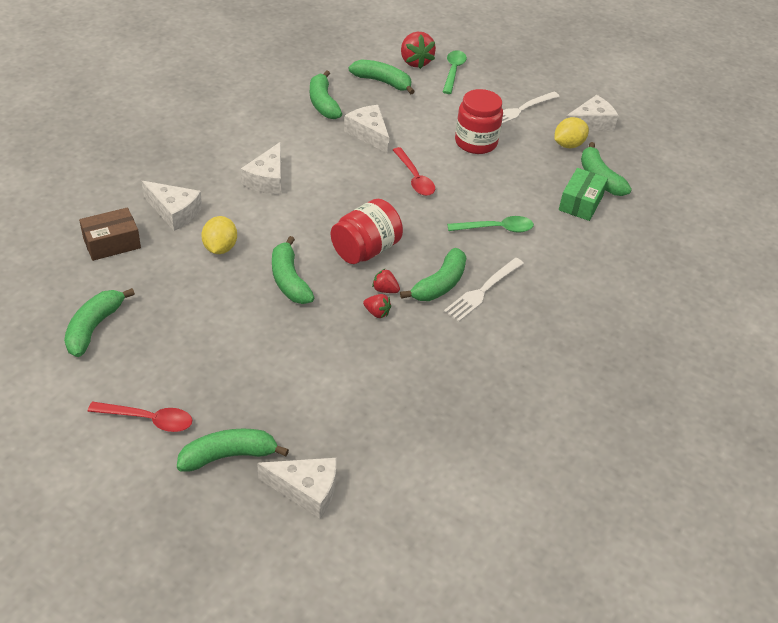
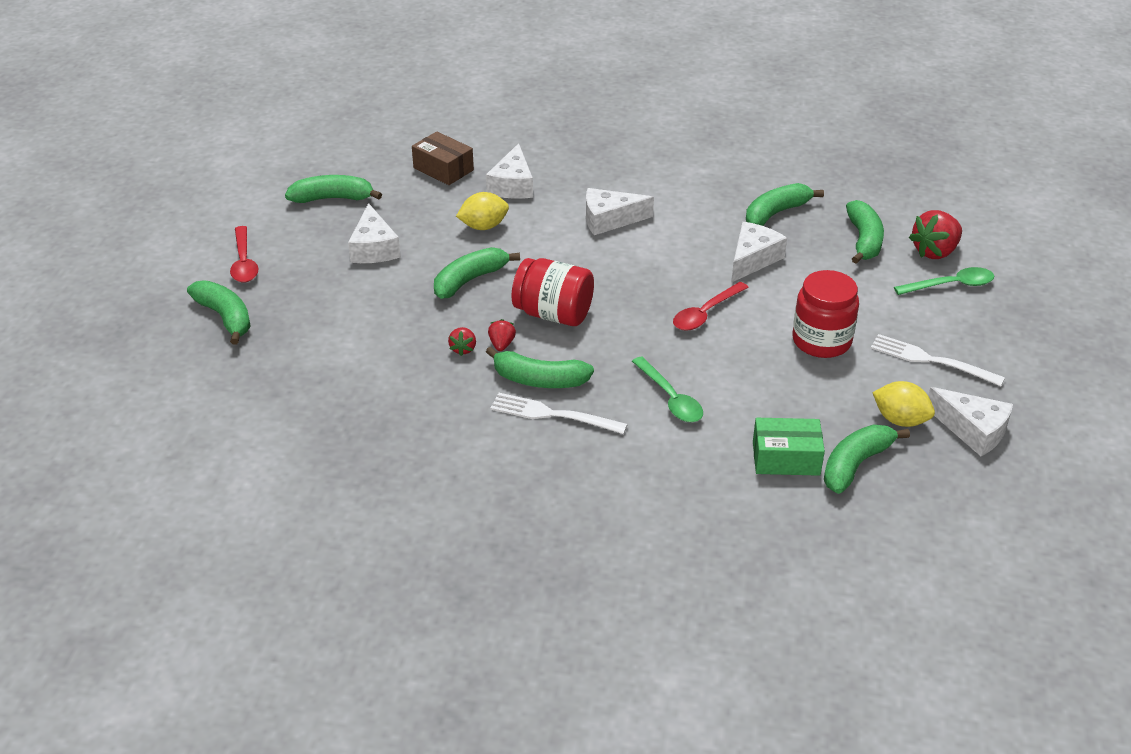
camera: 70 degrees right, 5 degrees down
white cheese [257,458,336,519] -> white cheese moved to [348,203,401,263]

